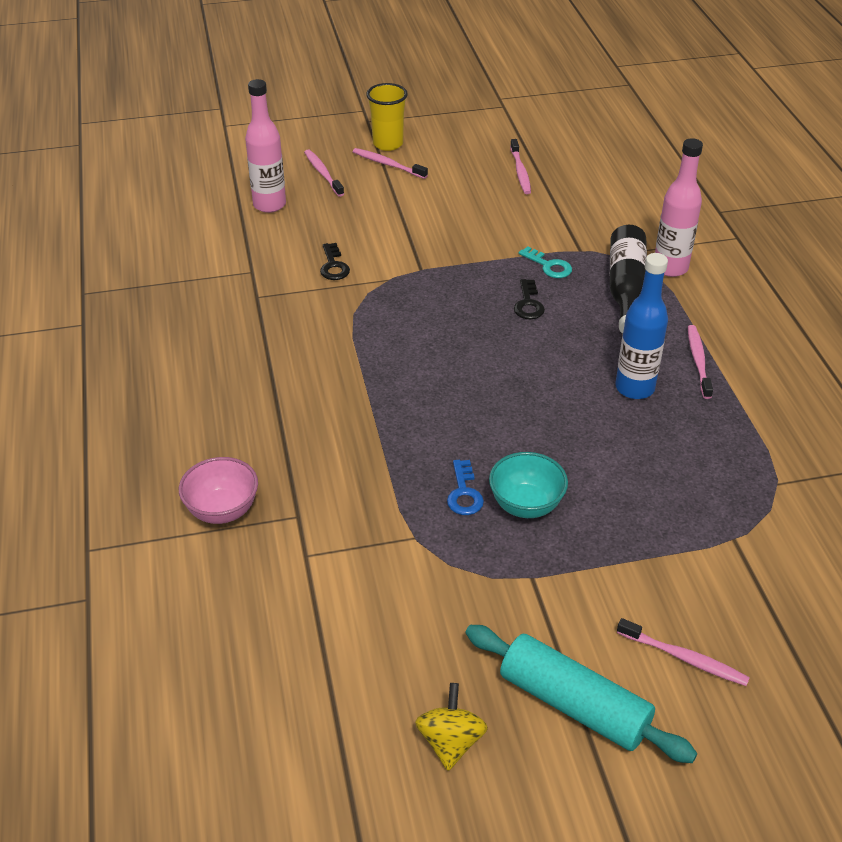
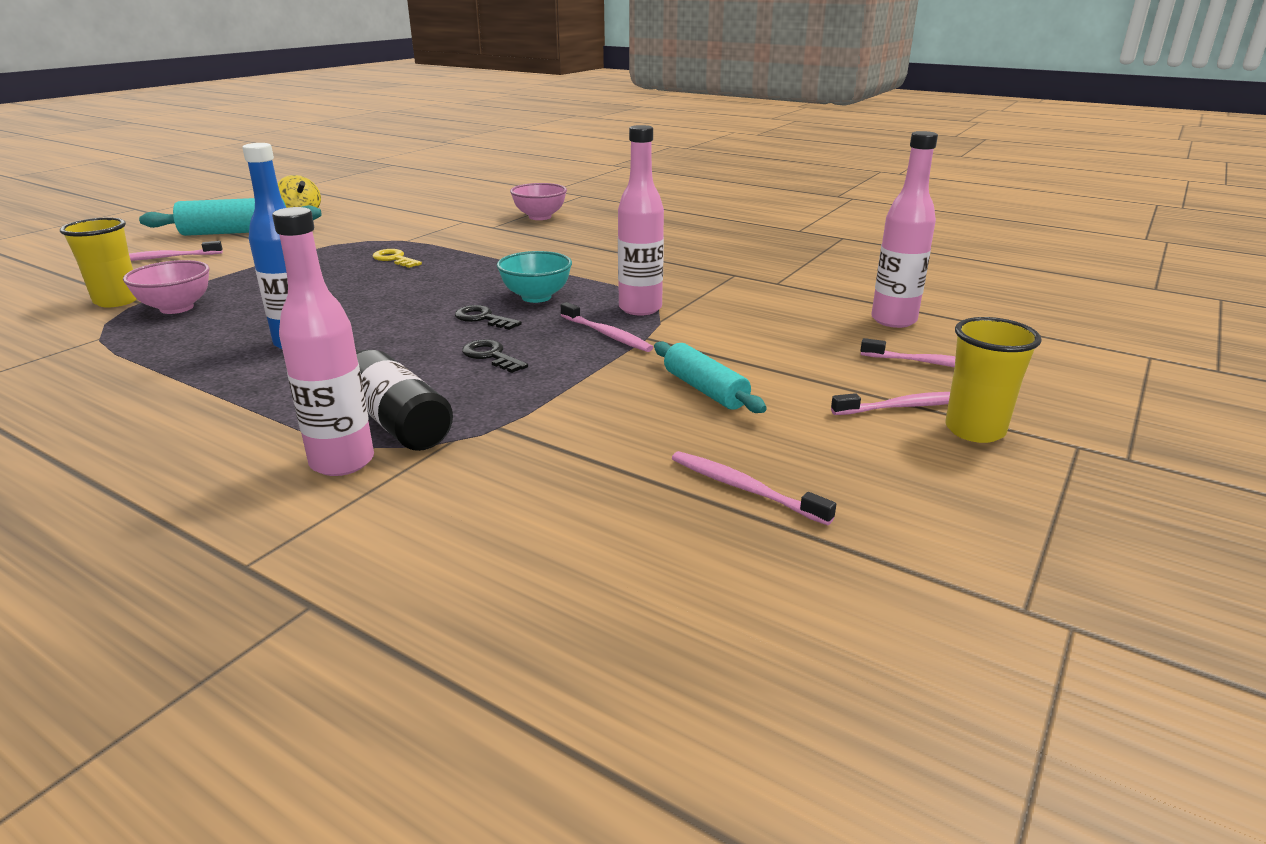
camera: 135 degrees right, 15 degrees down
black key [320,243,350,280] -> black key moved to [455,305,522,330]
blue key [447,460,484,515] -> yellow key [372,249,422,268]
turquoise bowl [489,452,568,518] -> turquoise bowl moved to [497,251,572,303]
turquoise key [519,246,572,278] -> none
pink toothbrush [688,325,713,399] -> pink toothbrush moved to [561,302,654,352]
none -> yellow cup [60,217,137,308]
none -> pink bowl [123,260,210,314]
none -> pink bottle [618,125,664,315]
none -> turquoise rolling pin [654,342,767,413]

